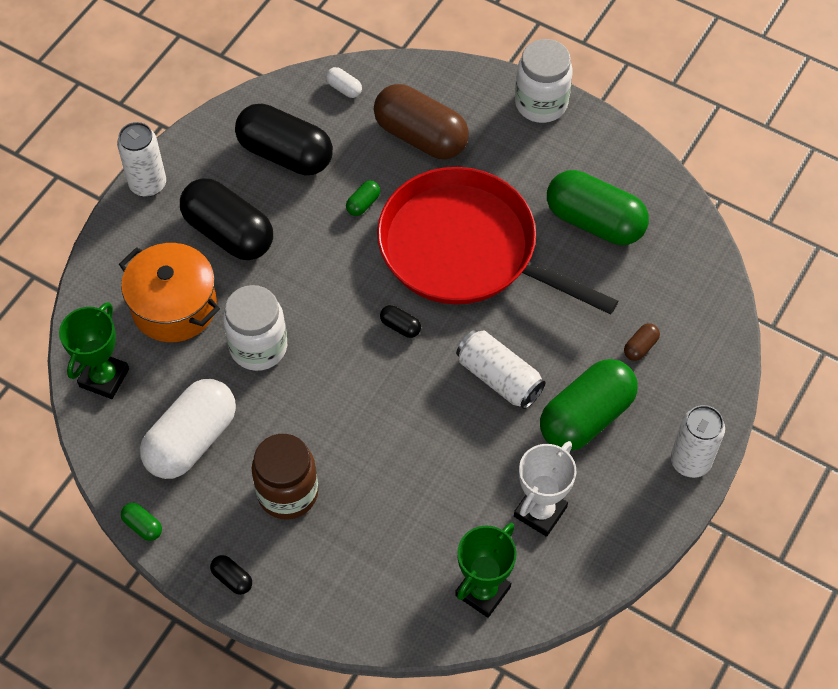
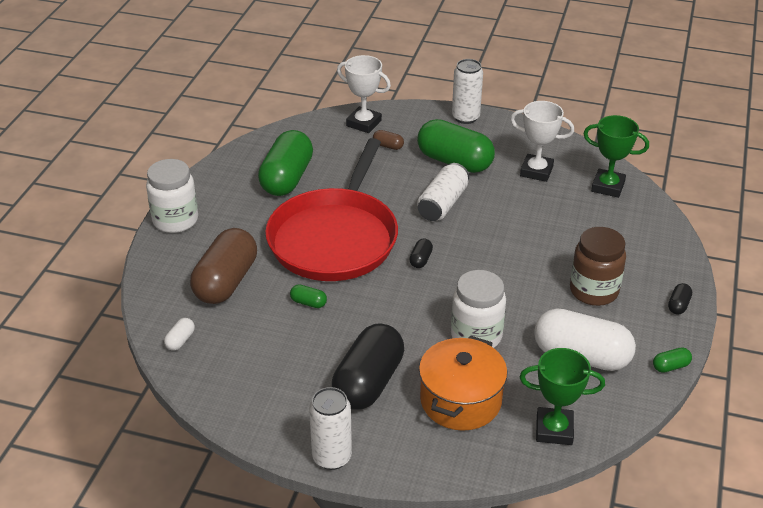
camera: 105 degrees left, 20 degrees down
green capsule [121,503,162,541] -> green capsule turned 45 degrees clockwise [653,348,692,373]
black capsule [235,104,333,175] -> none
none -> white trophy [337,55,391,133]

